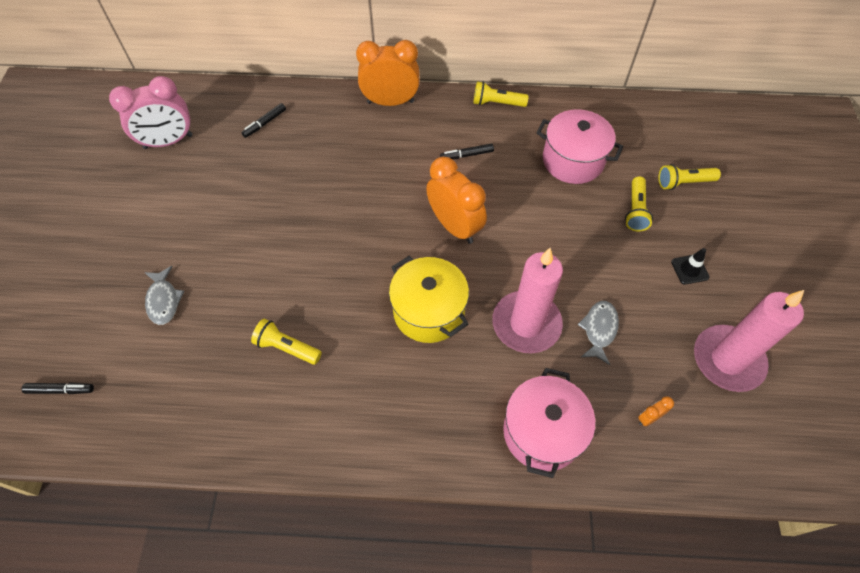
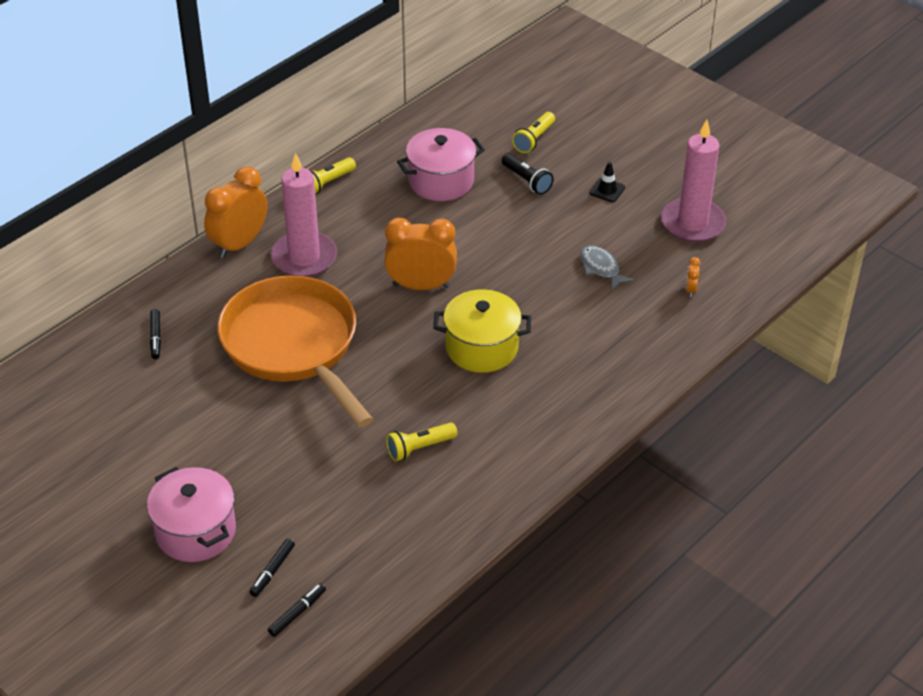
camera: 50 degrees left, 15 degrees down
pink clock [109,76,193,149] -> none
grey fish [144,266,184,325] -> none
black marker [440,143,494,160] -> black marker moved to [250,539,295,597]
pink candle [492,248,563,353] -> pink candle moved to [271,153,337,277]
pink pot [503,368,595,478] -> pink pot moved to [147,467,236,562]
yellow flashlight [625,176,653,232] -> black flashlight [502,153,554,195]
none -> orange pan [218,275,373,428]

